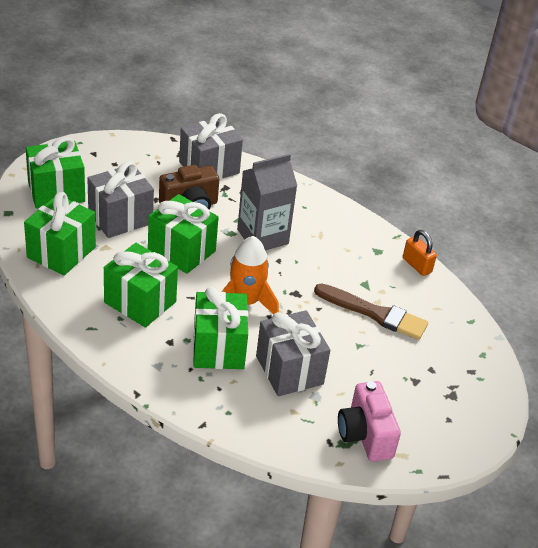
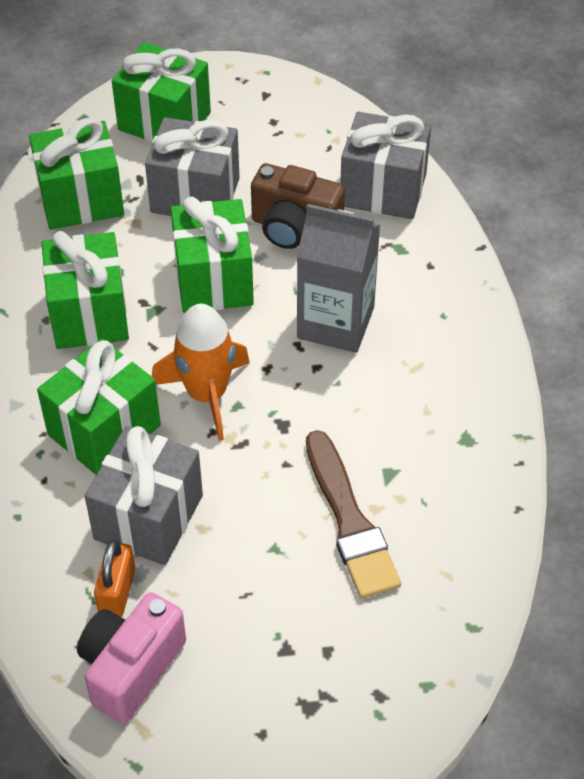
camera: 50 degrees right, 10 degrees up
orange padlock [403,230,437,276] -> orange padlock moved to [94,539,135,617]

